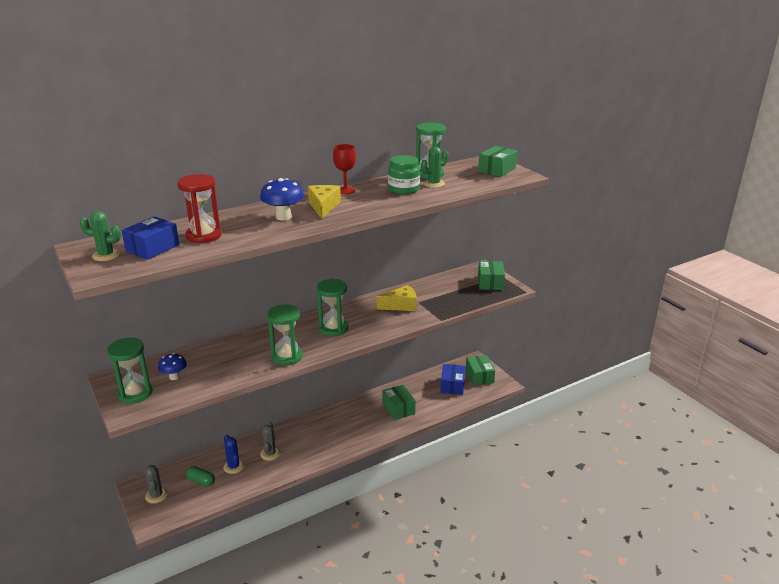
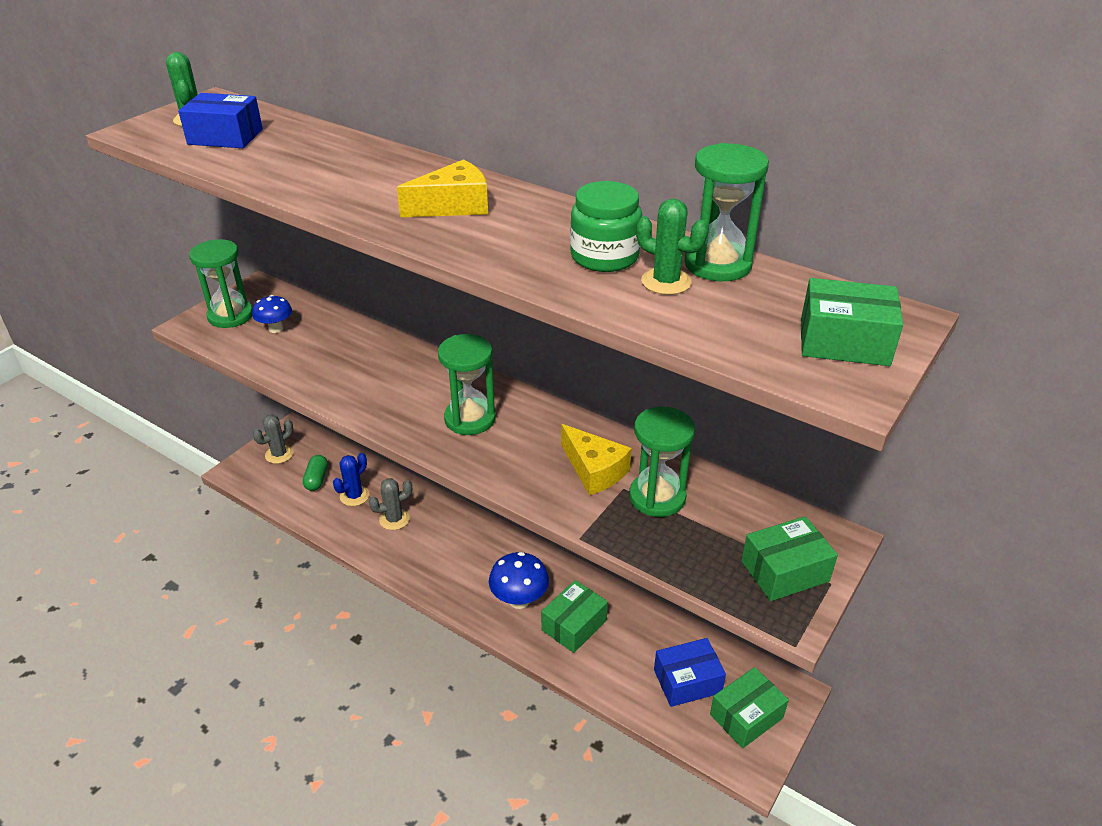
camera: 65 degrees right, 10 degrees up
red hourglass [177,174,222,243] -> none
blue mushroom [260,178,304,220] -> blue mushroom moved to [489,552,549,609]
green hourglass [267,304,303,366] -> green hourglass moved to [629,407,695,517]
red goblet [333,144,356,194] -> none

